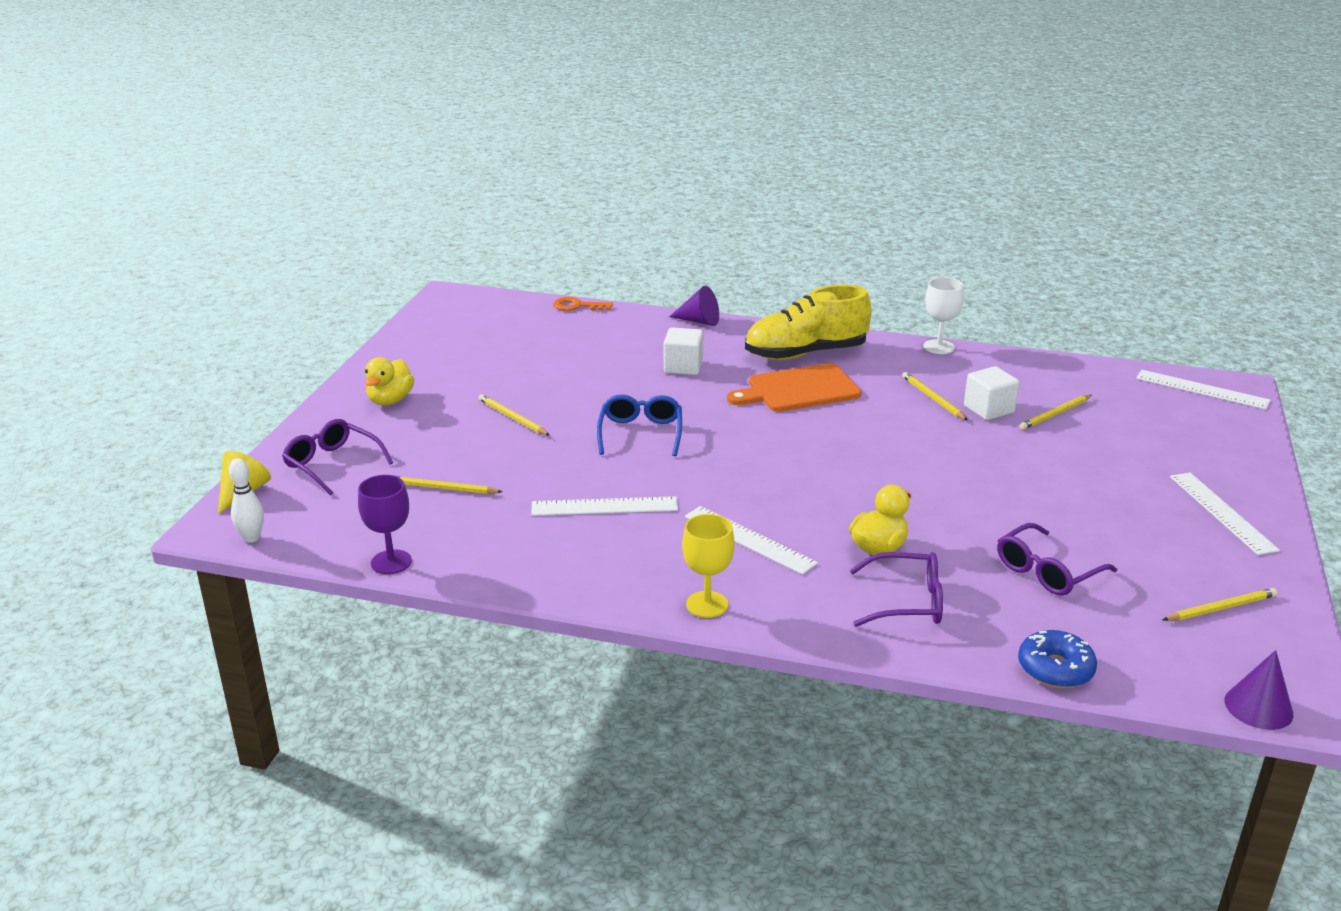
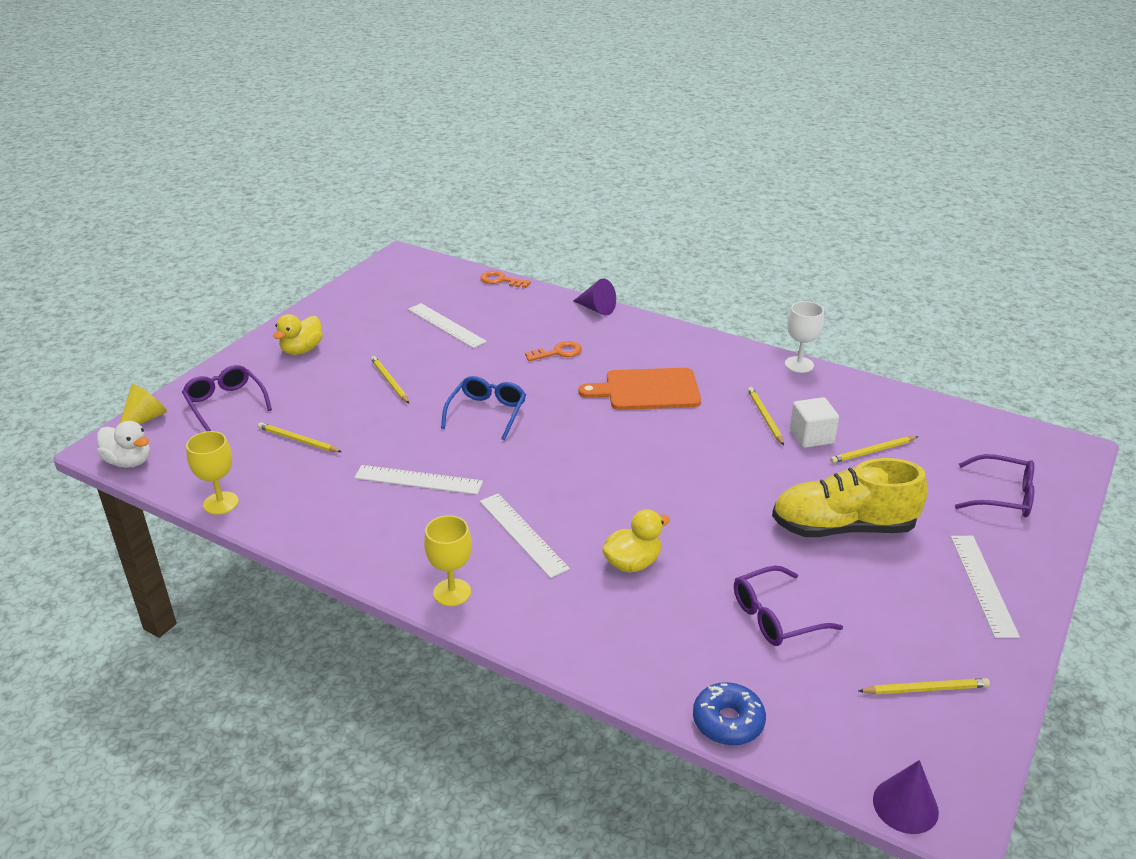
camera: 15 degrees right, 5 degrees up
white bowling pin [229,459,264,543] -> white duck [97,421,150,468]
purple goblet [358,475,412,574] -> yellow goblet [186,431,239,515]
white cube [664,327,703,375] -> orange key [525,341,582,361]
yellow shoe [745,285,872,360] -> yellow shoe moved to [772,458,928,537]
purple glasses [850,552,943,627] -> purple glasses moved to [955,454,1034,517]
white ruler [1136,370,1270,409] -> white ruler moved to [408,303,487,348]

